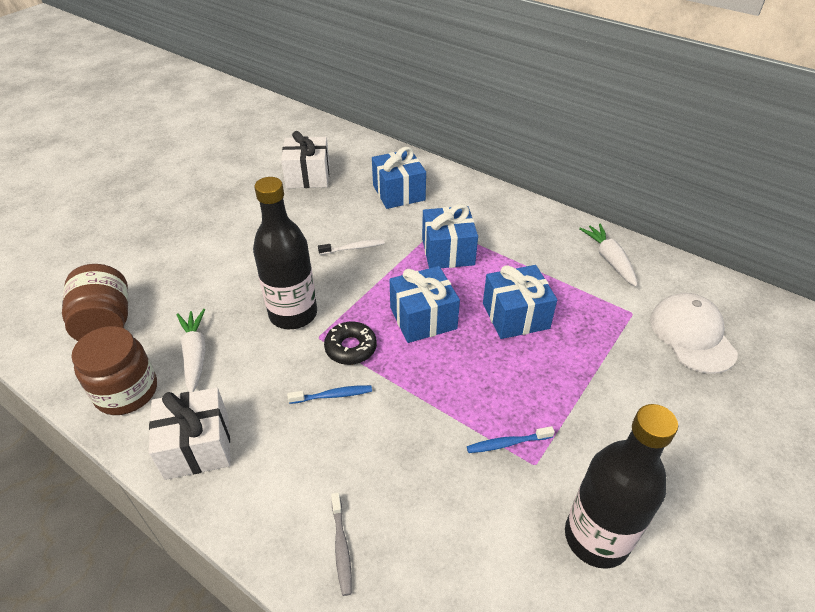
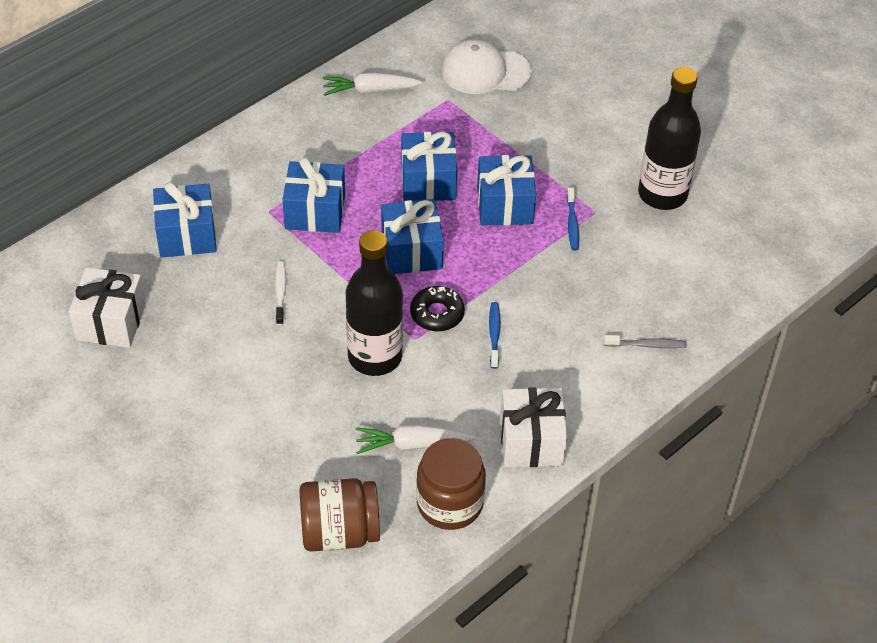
camera: 80 degrees left, 5 degrees up
none -> blue gift [477,155,536,225]

